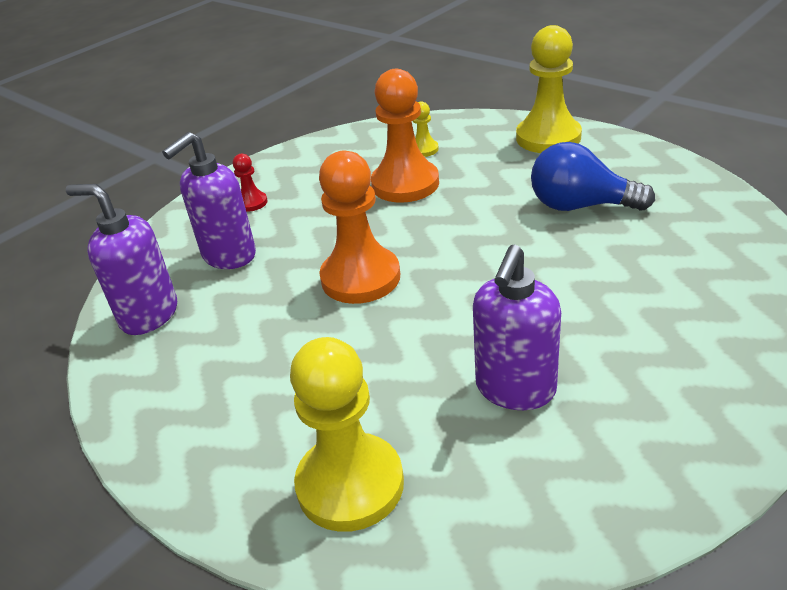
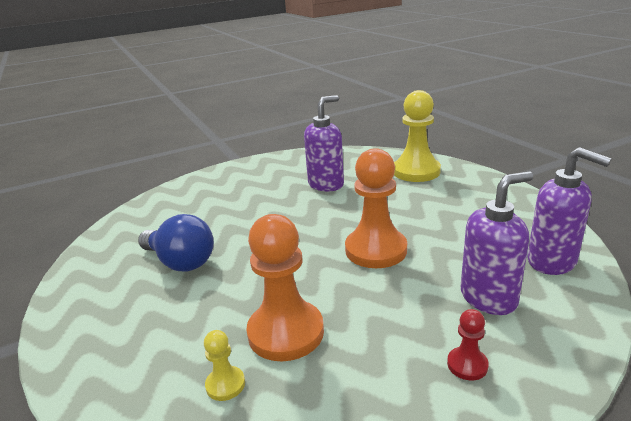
camera: 160 degrees left, 10 degrees down
yellow pawn [516,25,582,153] -> none

